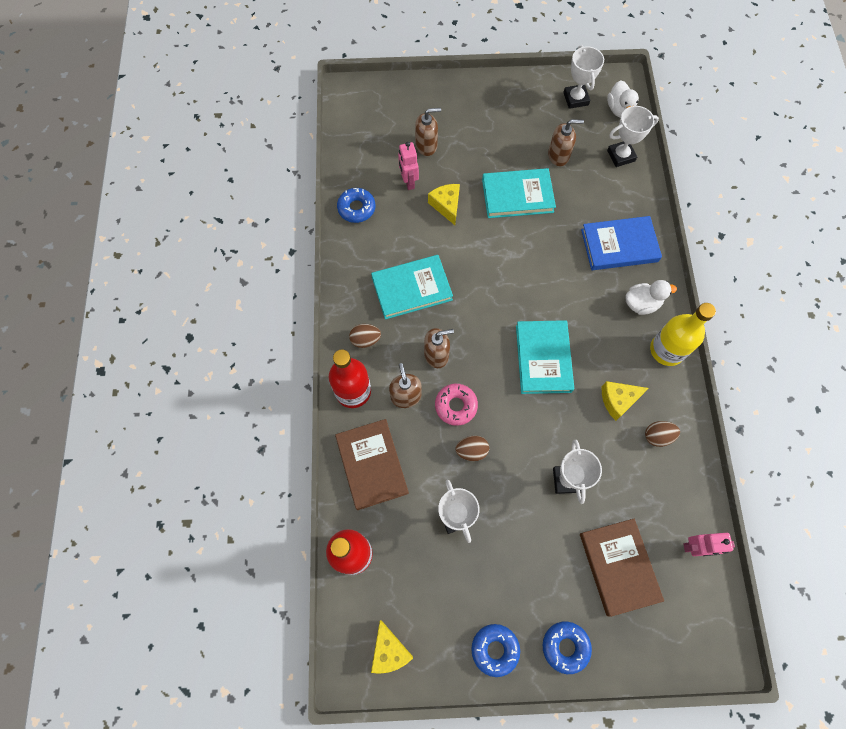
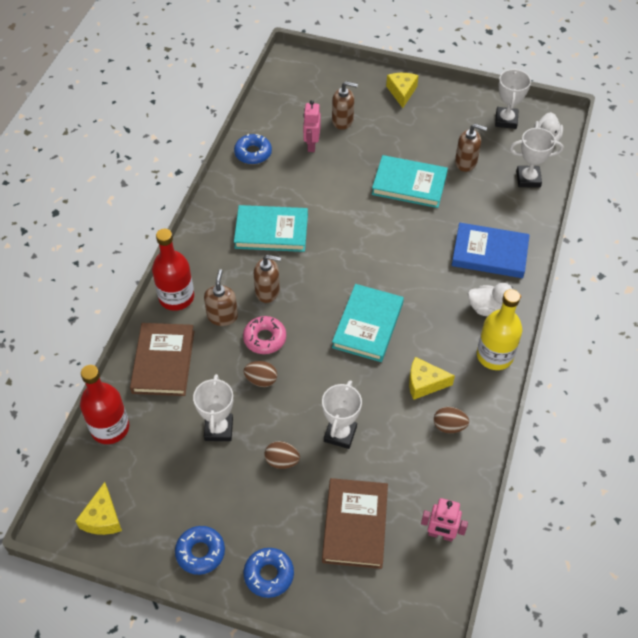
camera: 20 degrees right, 15 degrees down
brown egg [349,324,381,348] -> brown egg moved to [264,441,300,469]
yellow cheese [428,184,460,225] -> yellow cheese moved to [386,73,419,108]

